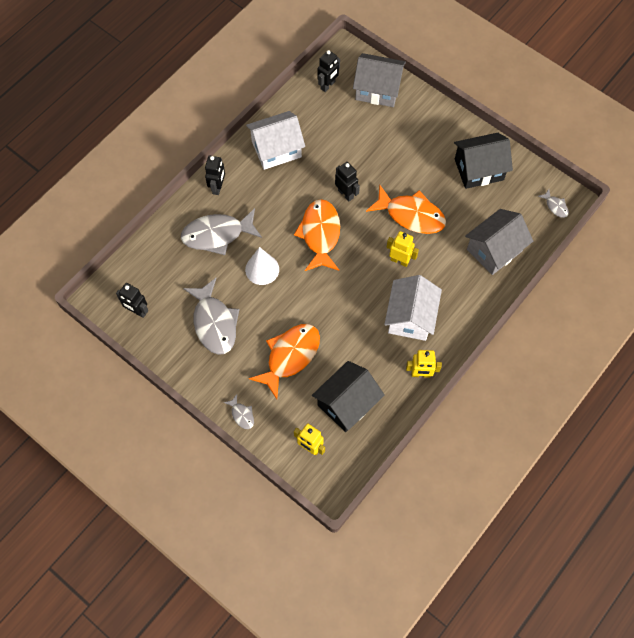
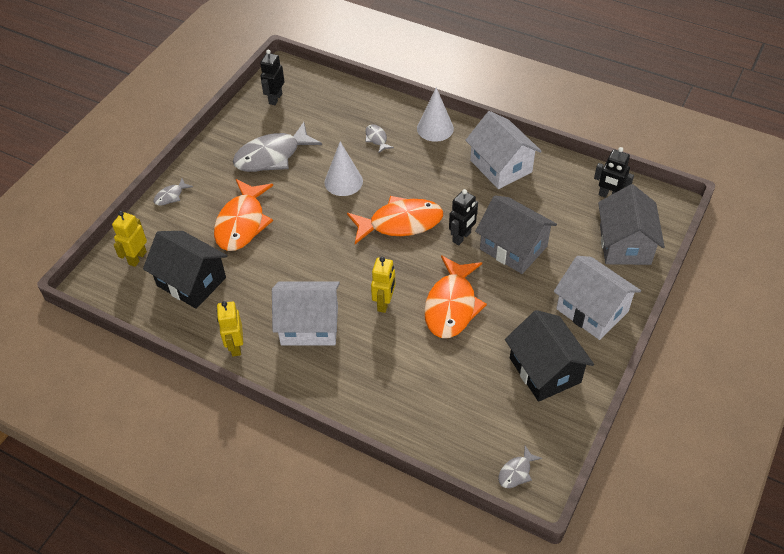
camera: 80 degrees right, 15 degrees down
grey fish [181,208,262,255] -> grey fish [365,124,394,153], size x0.45
black robot [205,156,225,195] -> white cone [417,88,454,142]
orange fish [249,324,320,399] -> orange fish turned 75 degrees clockwise [214,179,273,251]
grey house [465,209,533,275] -> grey house moved to [475,195,557,274]
none -> white house [554,256,641,340]

